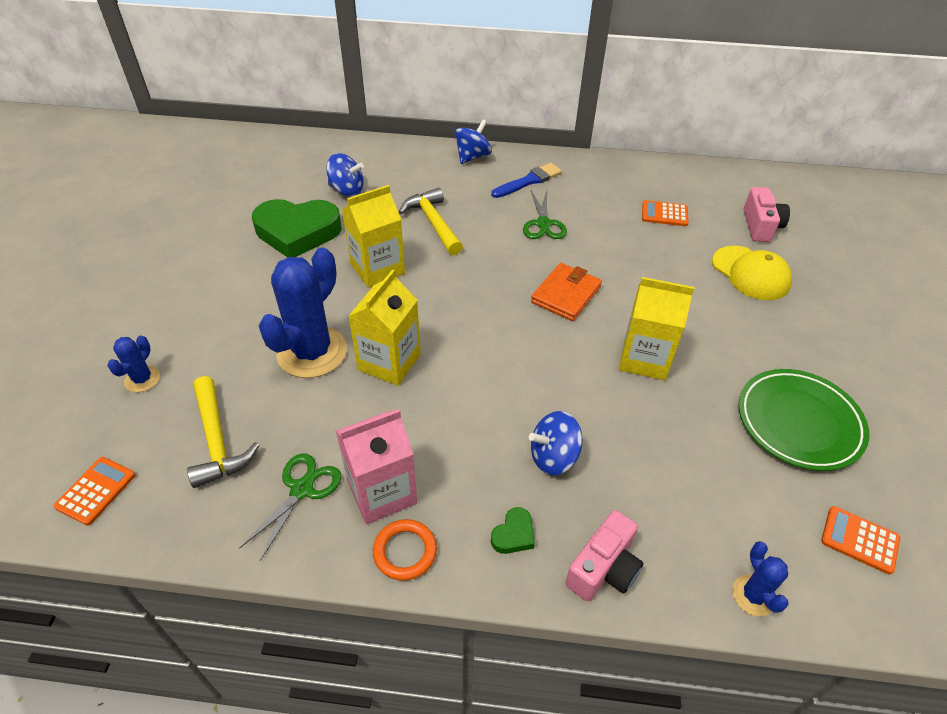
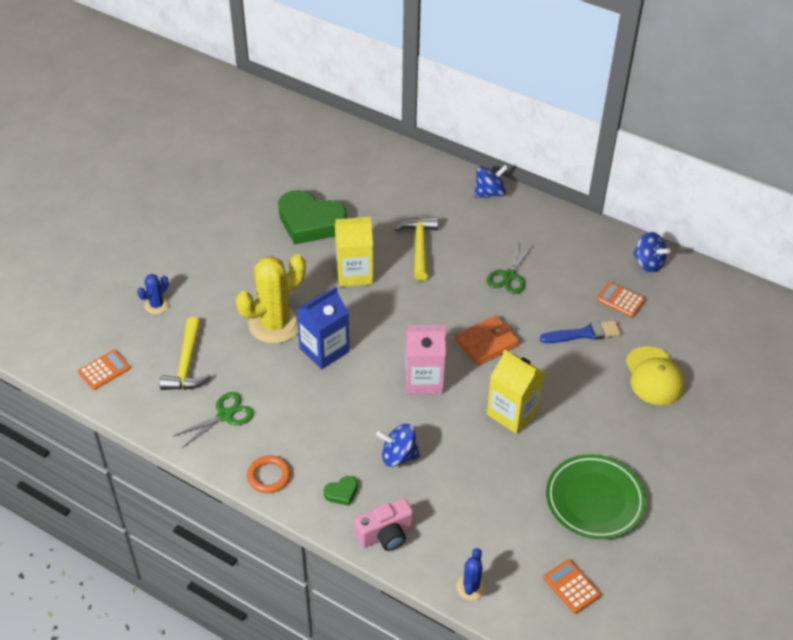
camera: 25 degrees right, 0 degrees up
blue cactus [259,248,347,378] -> yellow cactus [236,254,306,344]
blue spinning top [326,153,364,197] -> blue spinning top moved to [633,232,670,273]
pink carton [336,409,417,525] -> pink carton moved to [405,325,446,394]
yellow carton [348,269,421,386] -> blue carton [296,287,350,369]
blue brush [491,163,562,198] -> blue brush moved to [540,320,621,343]
pink camera [744,187,790,242] -> none

